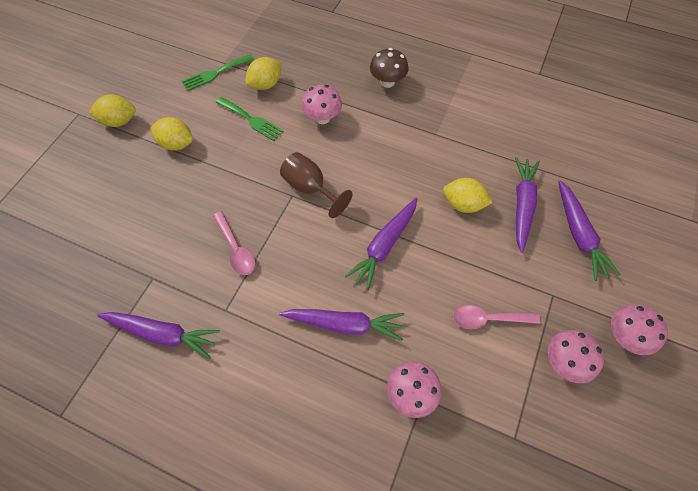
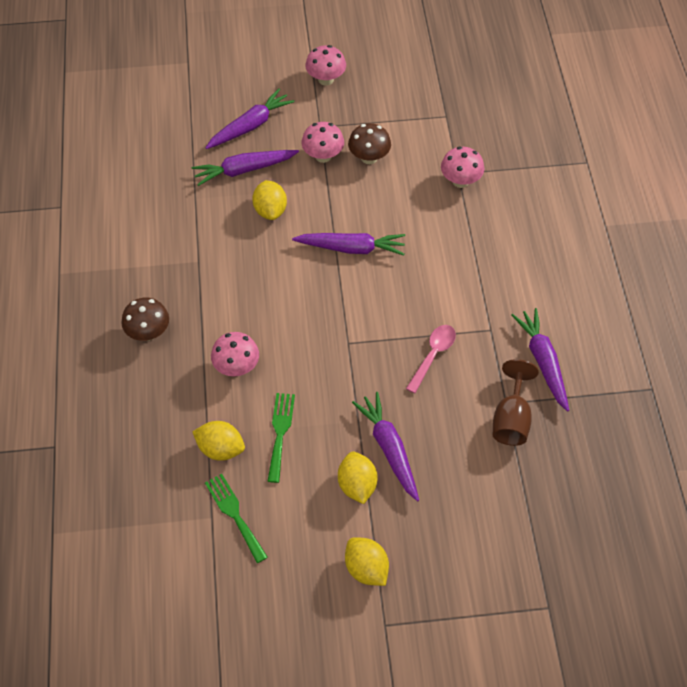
camera: 120 degrees left, 5 degrees down
green fork [182,54,254,91] -> green fork turned 150 degrees counterclockwise [205,474,268,563]
purple carrot [279,309,404,341] -> purple carrot moved to [352,392,419,501]
brown goblet [280,152,353,218] -> brown goblet moved to [493,359,539,446]
pink spoon [453,305,540,329] -> brown mushroom [348,123,391,164]
pink mushroom [548,330,604,383] -> pink mushroom moved to [302,122,344,163]

